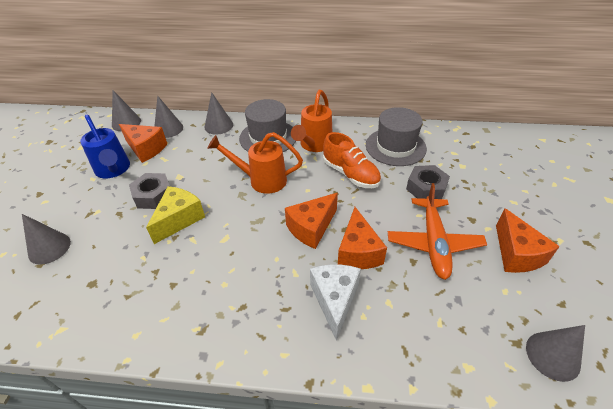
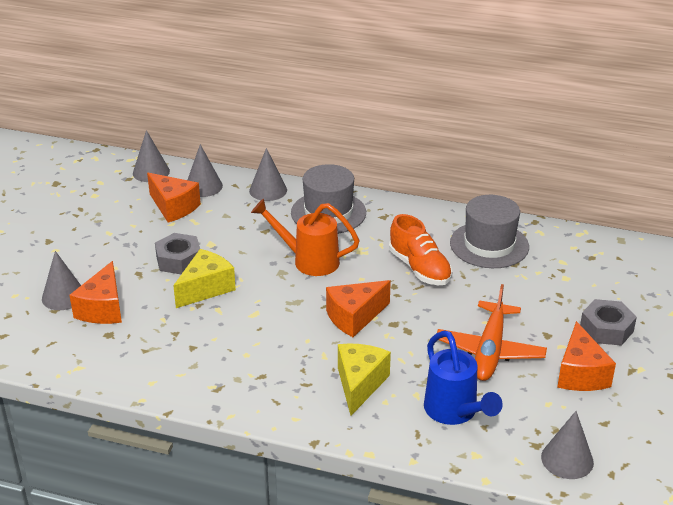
camera: 10 degrees right, 10 degrees down
blue watering can [80,115,130,179] -> blue watering can moved to [424,330,503,425]
orange watering can [291,90,332,152] -> none
white cheese [310,264,361,341] -> yellow cheese [338,344,391,416]
orange cheese [338,207,387,269] -> orange cheese moved to [69,261,122,324]
grey nut [406,165,450,199] -> grey nut moved to [580,299,637,346]

